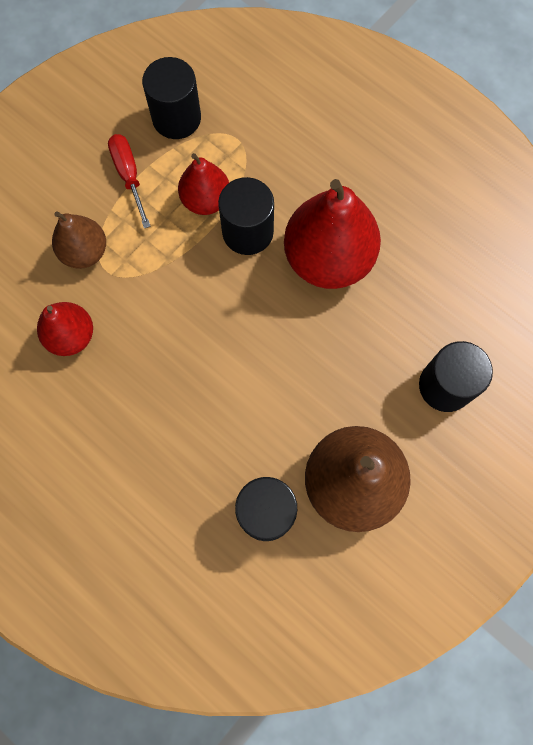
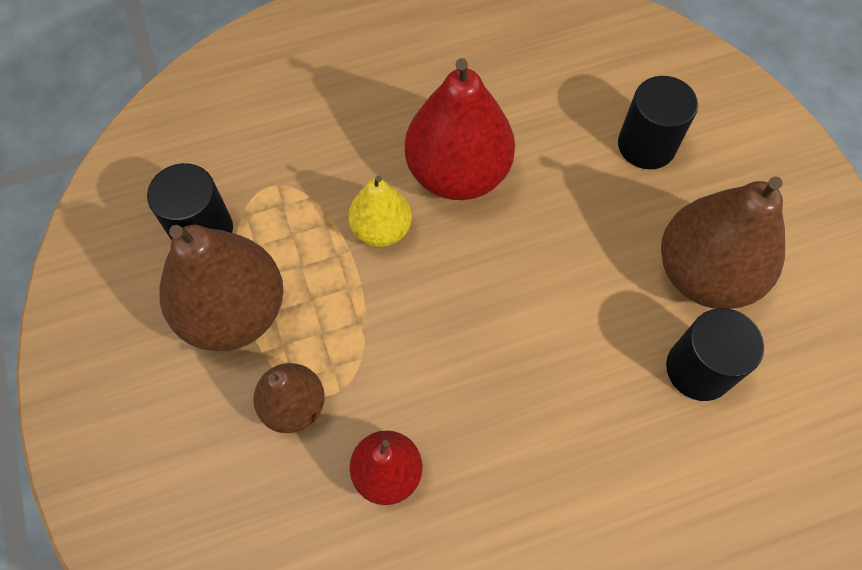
camera: 60 degrees left, 10 degrees down
red screwdriver [108,134,151,228] -> brown pear [159,225,283,351]
red pear [178,153,229,215] -> none
black cylinder [218,177,274,255] -> yellow pear [348,176,412,247]

